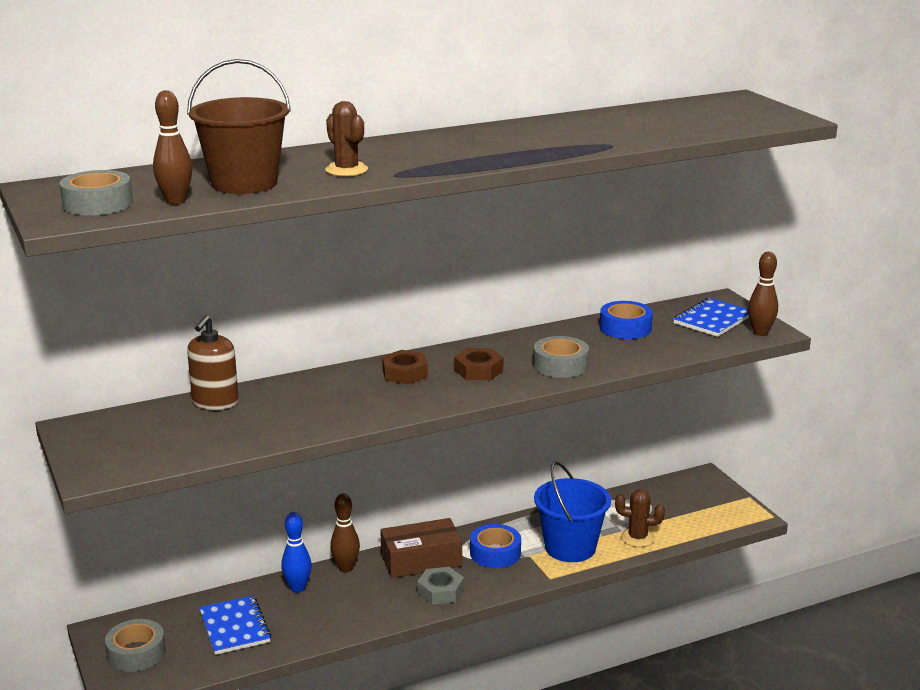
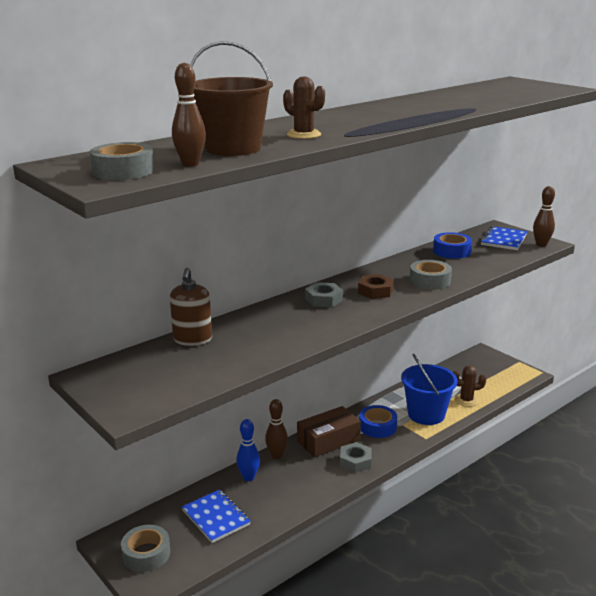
camera: 15 degrees left, 0 degrees up
brown nut [382,350,428,384] -> grey nut [305,282,343,307]

